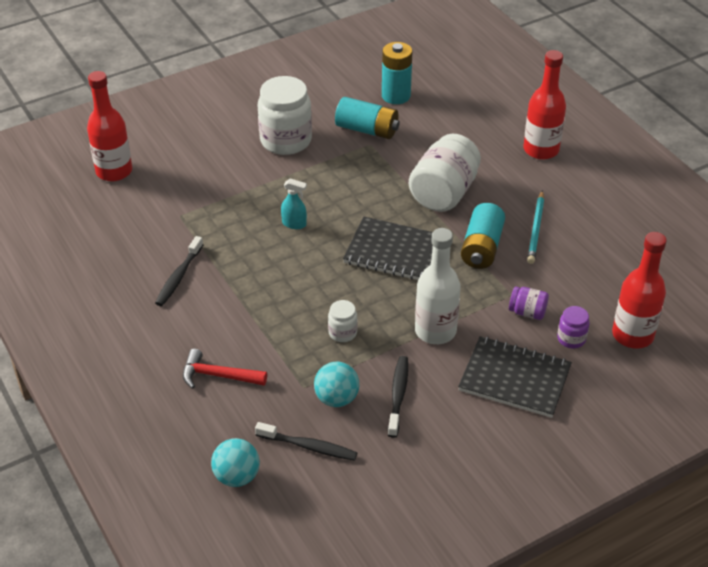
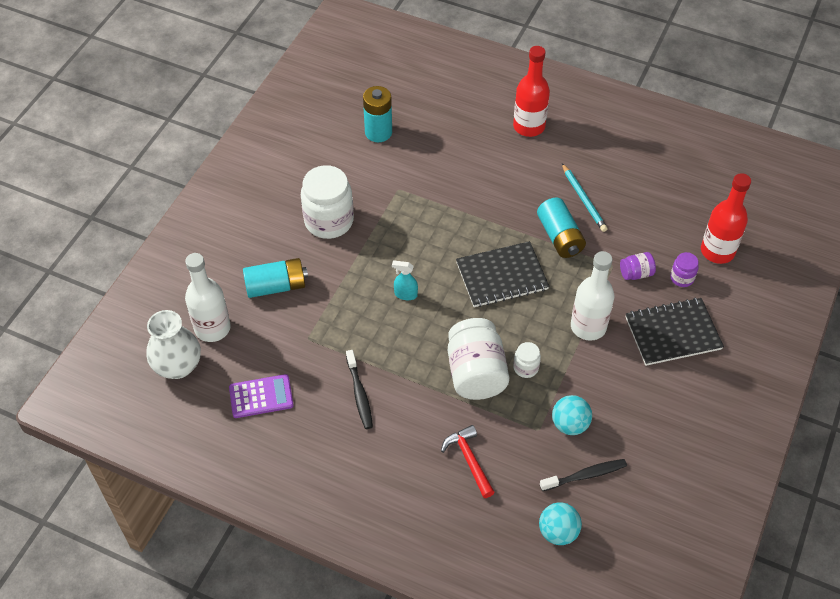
camera: 35 degrees left, 10 degrees up
red bottle [87,71,132,181] -> white bottle [185,253,231,342]
red hammer [183,349,267,389] -> red hammer turned 90 degrees clockwise [441,425,495,498]
turquoise spray bottle [281,178,307,229] -> turquoise spray bottle turned 150 degrees counterclockwise [392,261,418,300]
turquoise battery [335,97,400,139] -> turquoise battery moved to [243,258,308,298]
black toothbrush [388,356,408,438] -> none
white jar [409,134,481,212] -> white jar moved to [448,318,509,400]
none -> white vase [146,310,201,379]
none -> purple calculator [229,374,294,418]

